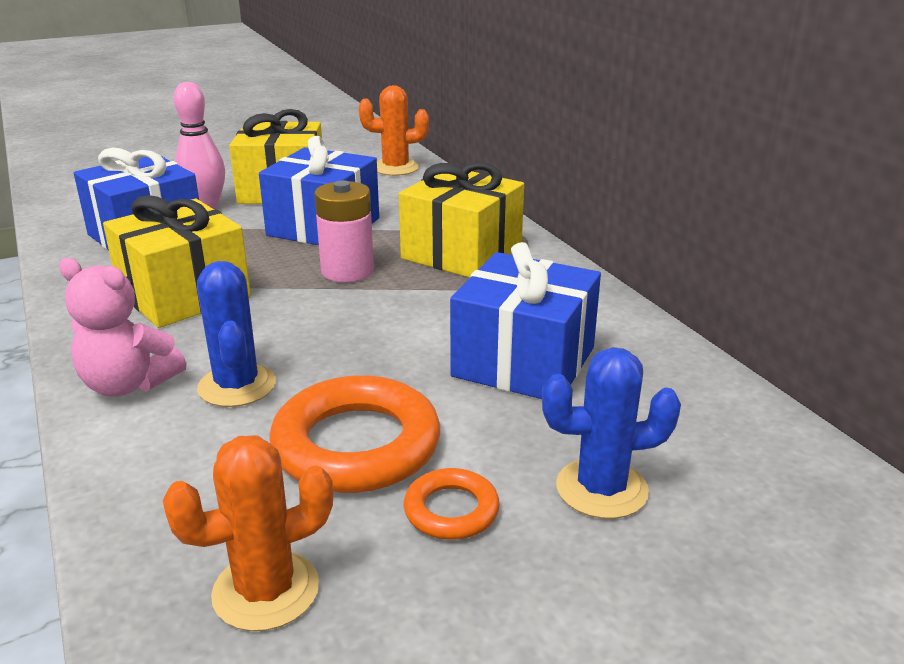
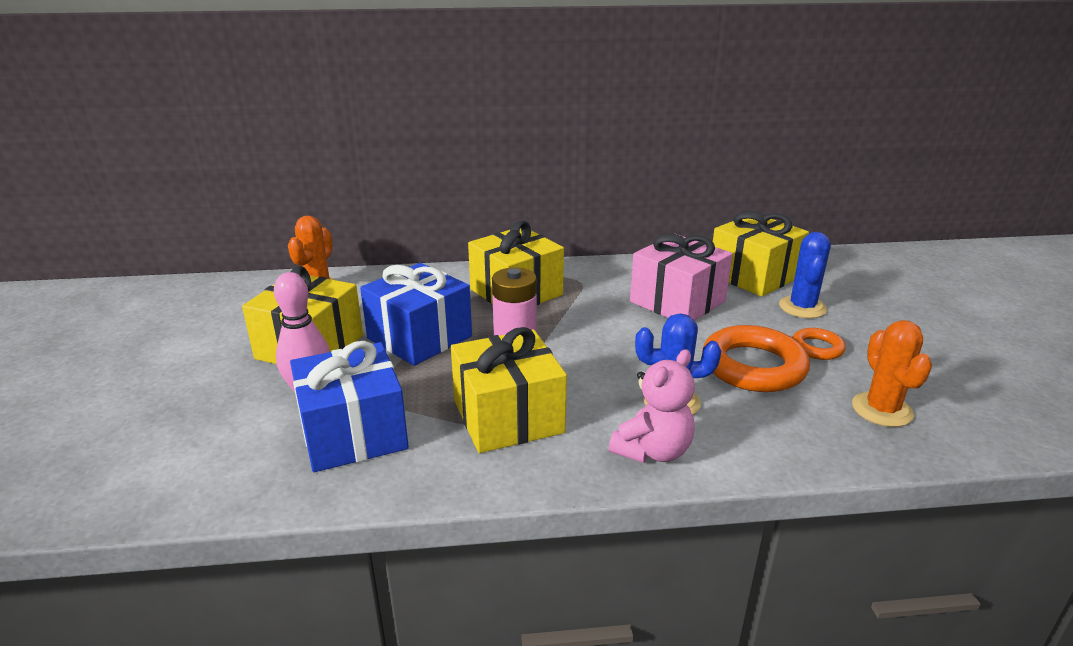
camera: 70 degrees left, 0 degrees up
blue gift [450,242,601,399] -> pink gift [630,233,733,321]
none -> yellow gift [713,211,809,297]

